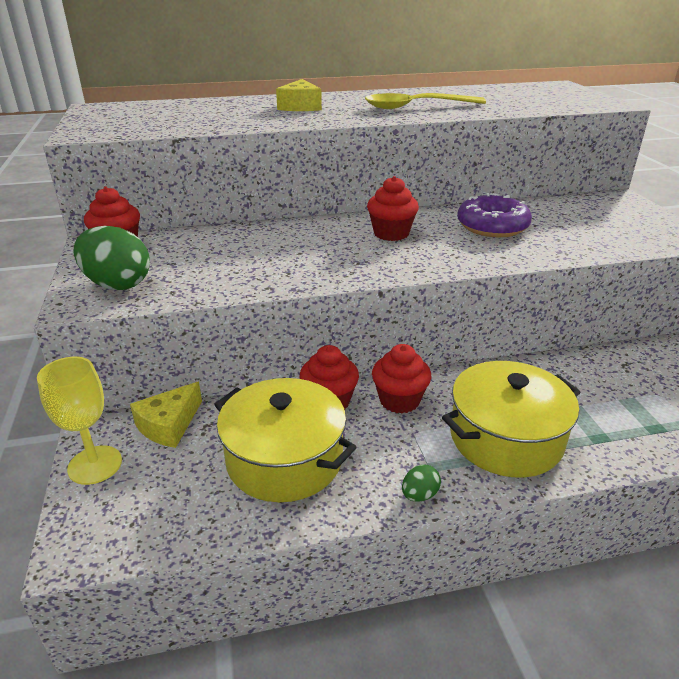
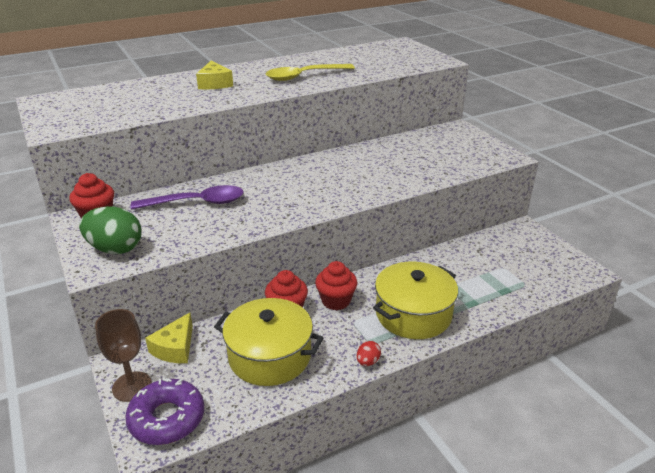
camera: 15 degrees left, 0 degrees up
yellow goblet [37,357,122,485] -> brown goblet [95,309,152,402]
red cupcake [367,176,419,241] -> none
green egg [402,464,441,502] -> red egg [357,341,381,366]
purple donut [457,193,532,237] -> purple donut moved to [125,378,204,445]
none -> purple spoon [131,185,244,210]

